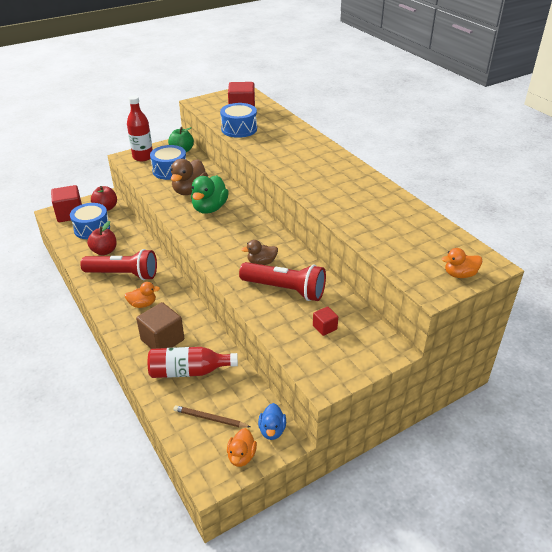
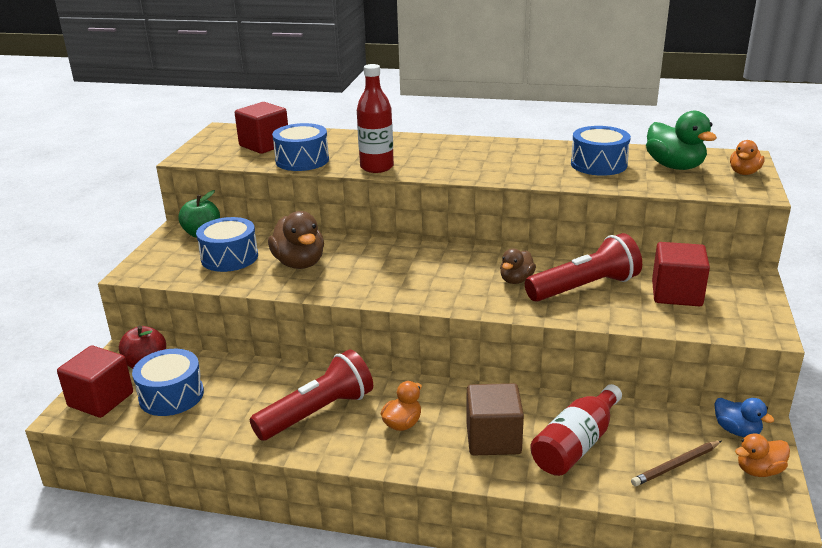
camera: 45 degrees left, 10 degrees down
red apple [87,221,116,256] -> none
red bottle [127,95,153,161] -> red bottle moved to [357,64,394,173]
green duck [191,175,229,214] -> green duck moved to [646,111,717,170]
orange duck [227,428,257,467] -> orange duck turned 105 degrees clockwise [735,433,790,477]
red cube [313,306,338,336] -> red cube [652,242,710,306], size x1.94
none -> blue drum [571,126,631,176]

